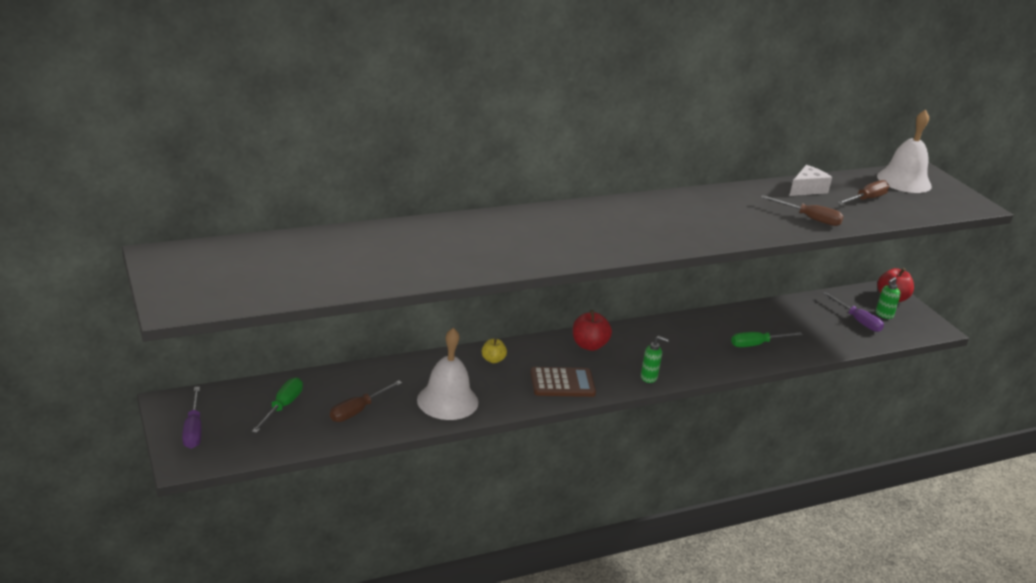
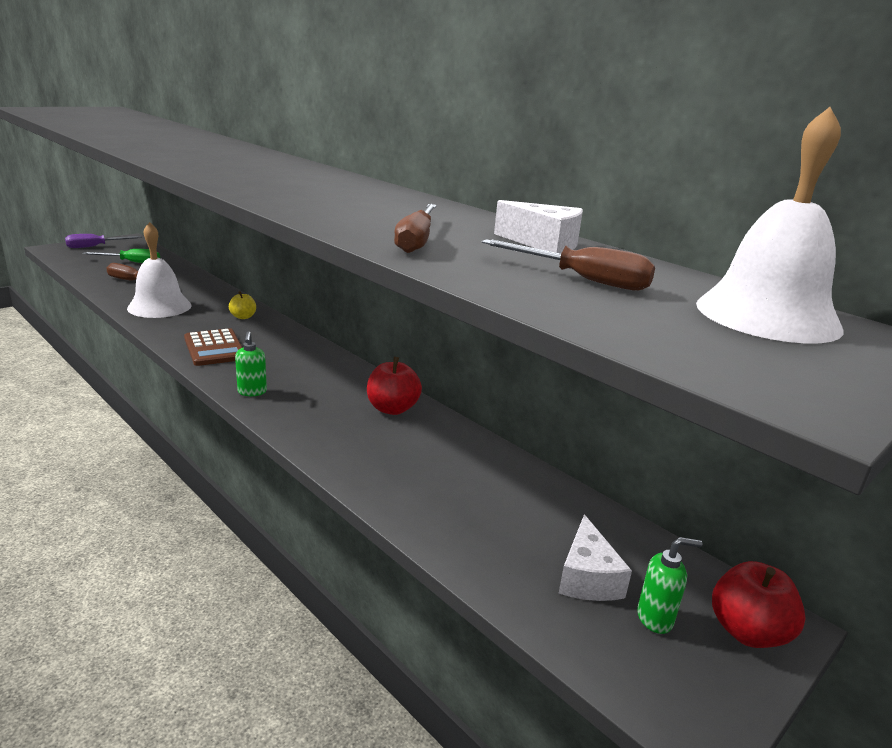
camera: 70 degrees right, 5 degrees down
red apple [573,310,612,351] -> red apple moved to [367,357,422,415]
green screwdriver [731,332,803,347] -> none
purple screwdriver [823,292,884,332] -> white cheese [559,514,632,601]
green soap dispenser [876,277,901,319] -> green soap dispenser turned 150 degrees clockwise [637,537,702,634]

